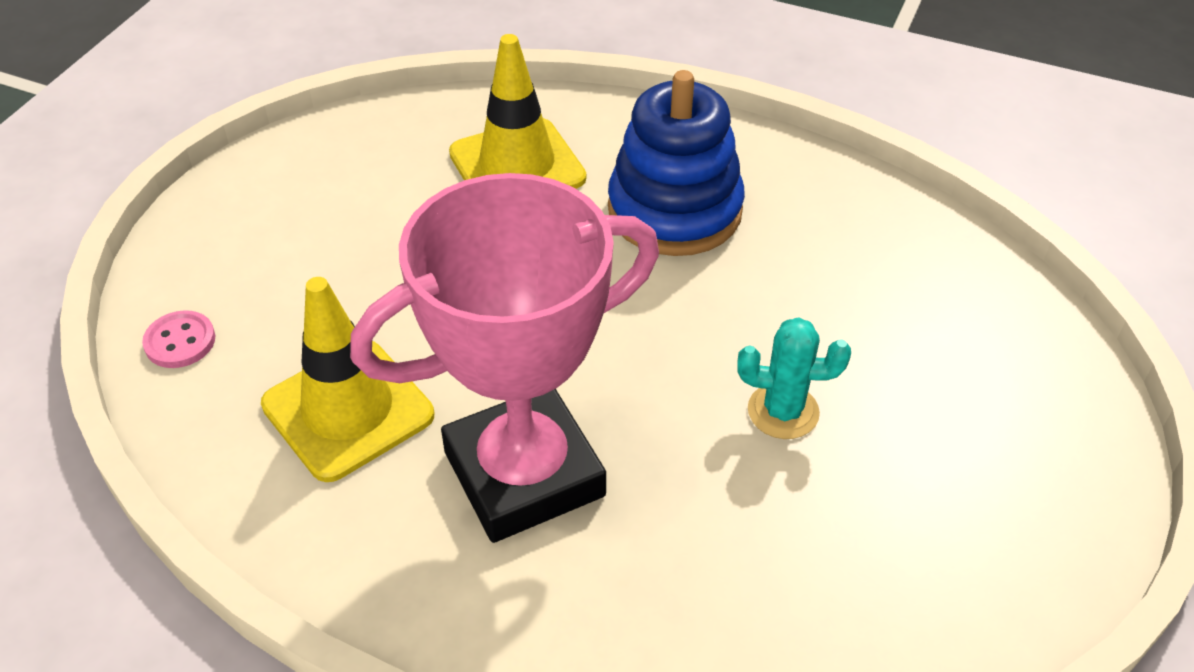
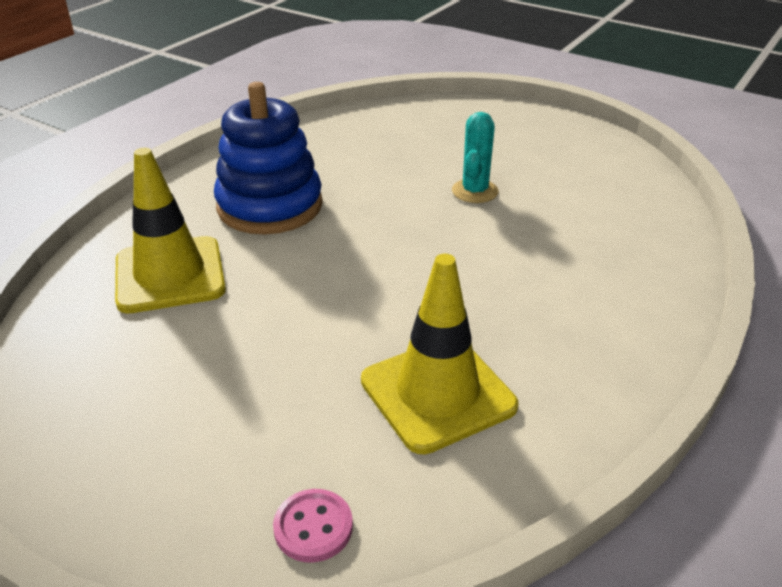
camera: 80 degrees left, 10 degrees down
pink trophy [350,173,659,543] -> none

